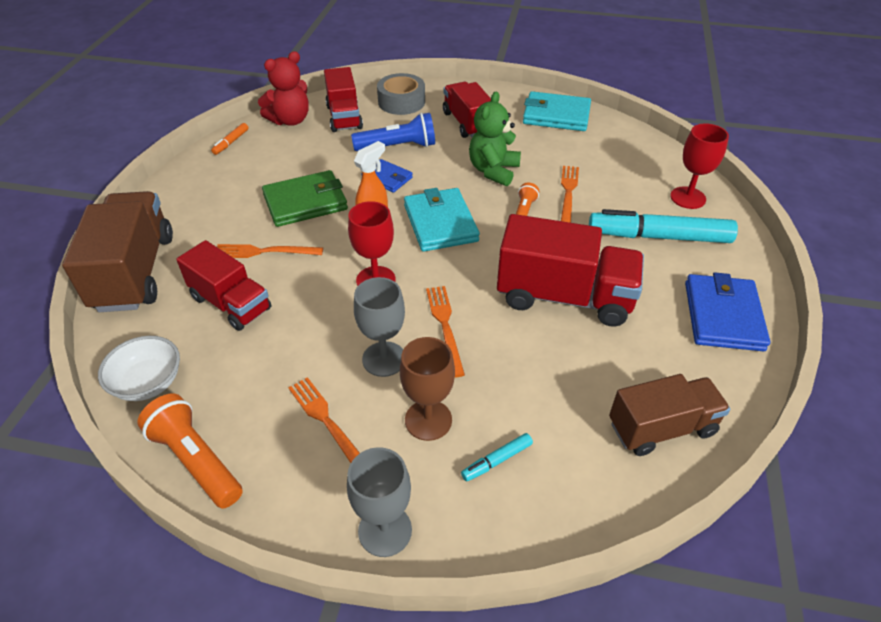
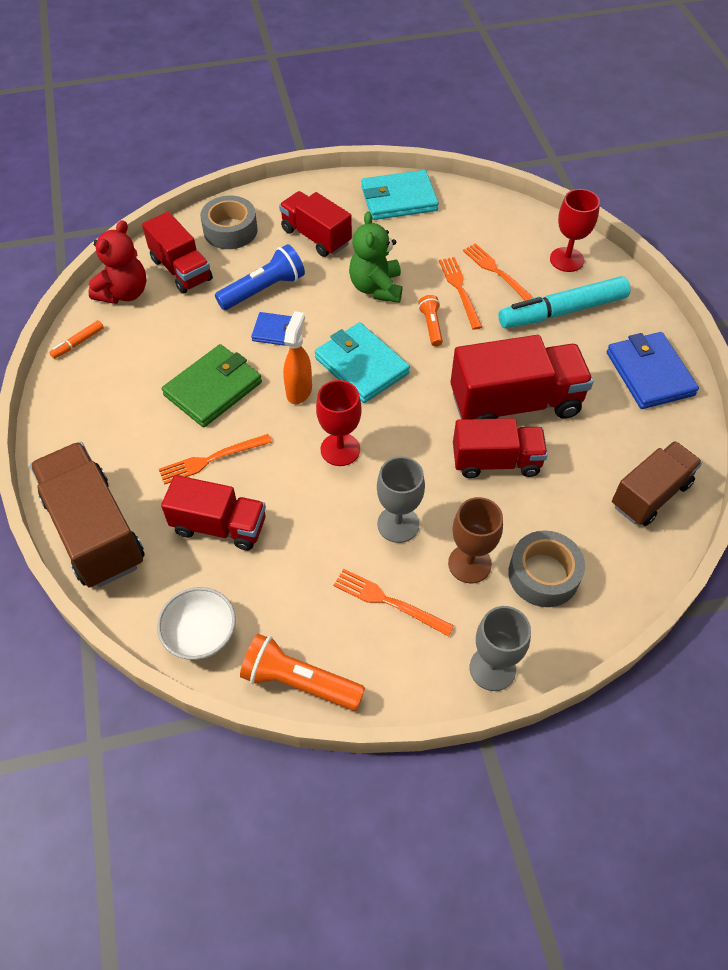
camera: 25 degrees left, 10 degrees up
orange marker [211,123,248,155] -> orange marker turned 45 degrees clockwise [49,320,104,359]
orange fork [426,286,465,378] -> orange fork moved to [463,243,534,301]
turquoise marker [461,433,533,481] -> grey tape [508,530,585,607]
none -> red truck [453,418,548,478]

